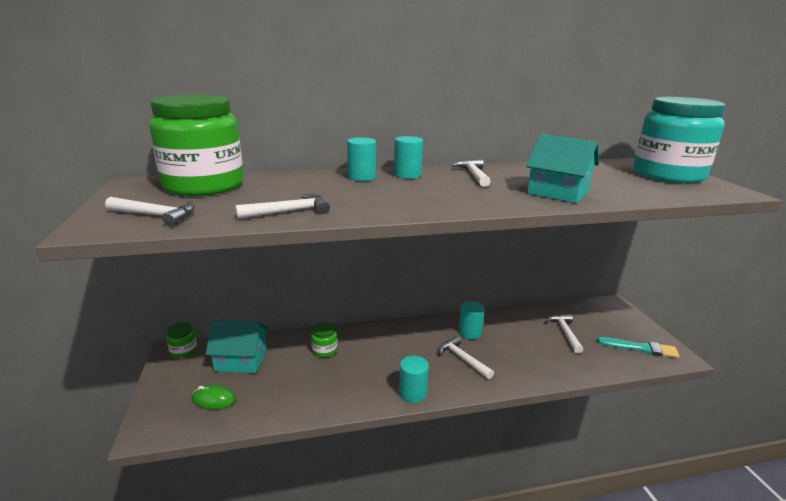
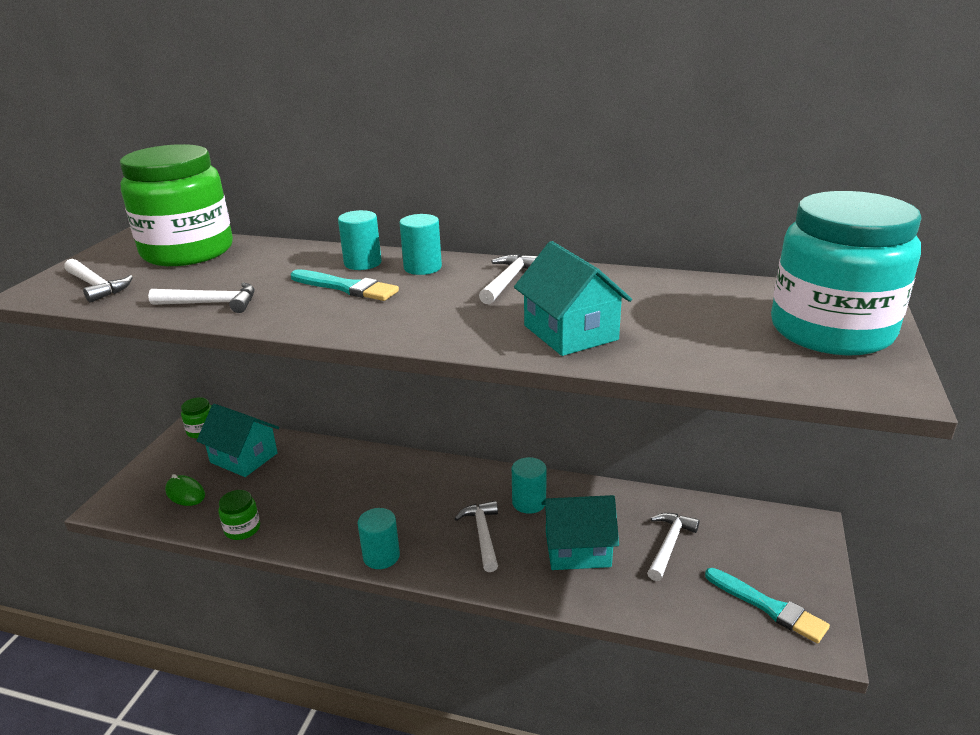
camera: 30 degrees right, 5 degrees up
green jar [311,322,337,358] -> green jar moved to [218,490,260,540]
none -> turquoise brush [291,269,399,301]
none -> turquoise house [542,495,619,570]

